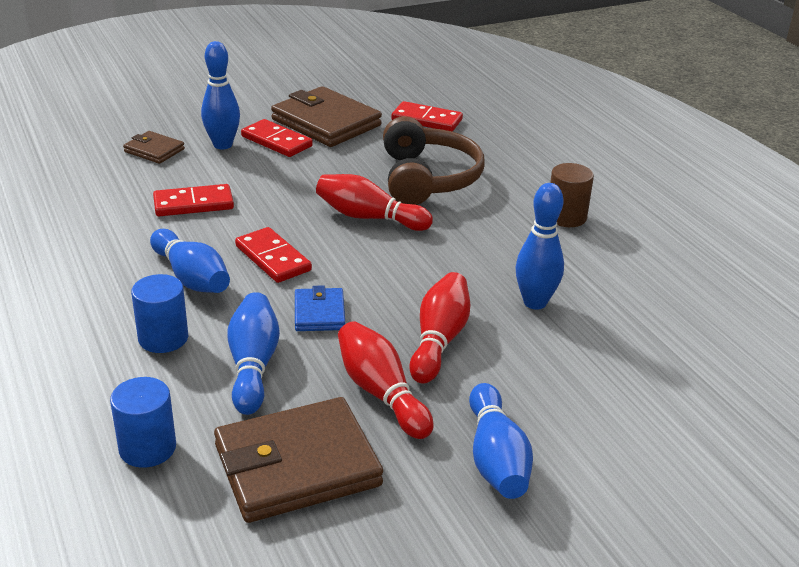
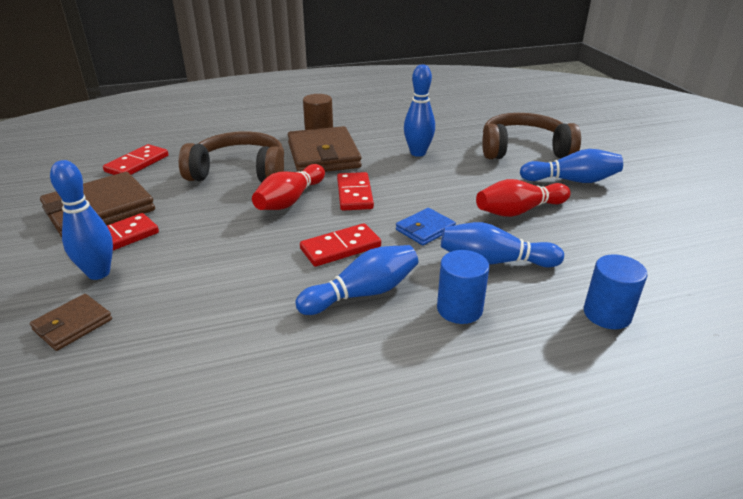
camera: 80 degrees left, 0 degrees up
red domino [153,184,234,216] -> red domino moved to [337,172,374,211]
brown wallet [214,397,383,523] -> brown wallet moved to [288,126,362,172]
blue wallet [295,285,345,331] -> blue wallet turned 45 degrees counterclockwise [396,208,456,246]
red bowling pin [410,272,470,384] -> none
none -> brown headphones [482,113,581,159]

